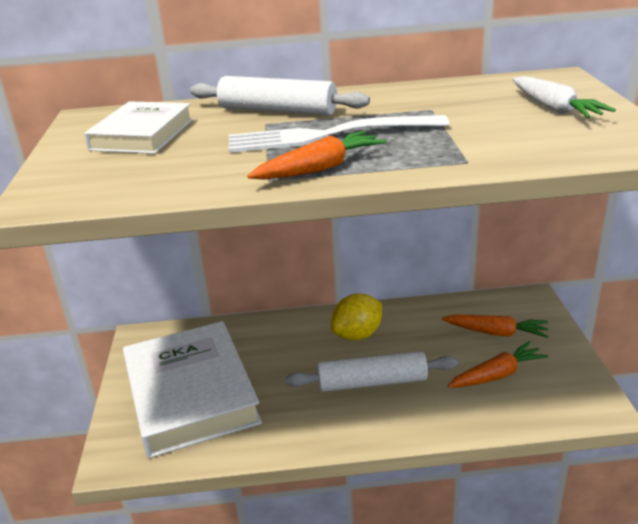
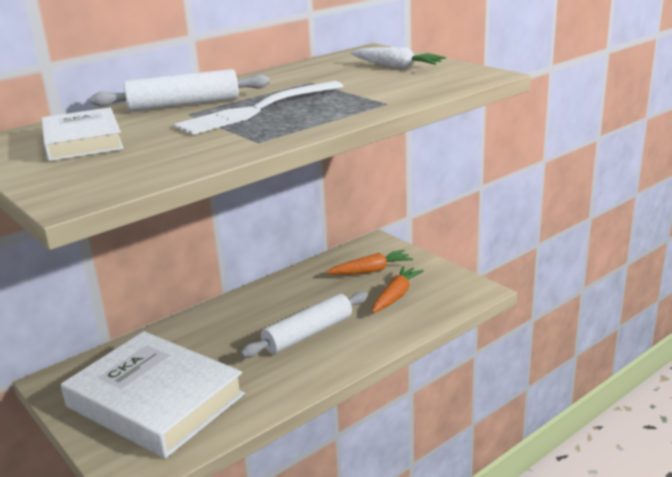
camera: 35 degrees left, 5 degrees down
orange carrot [247,131,387,180] -> none
yellow lemon [331,294,382,341] -> none

